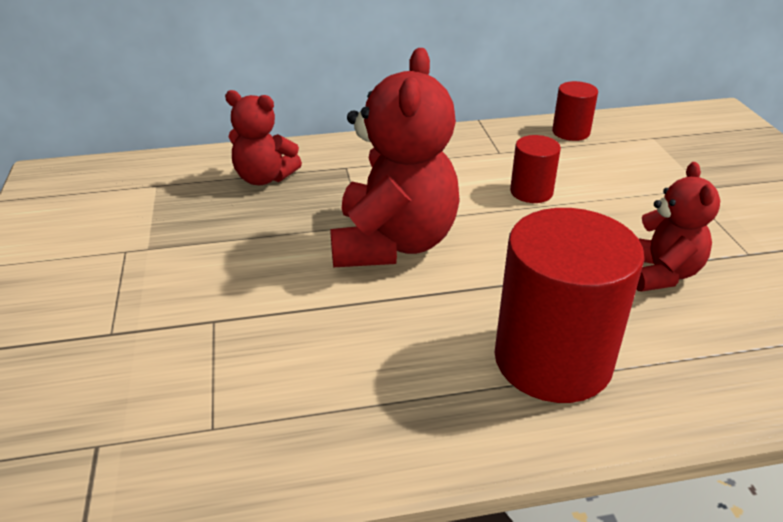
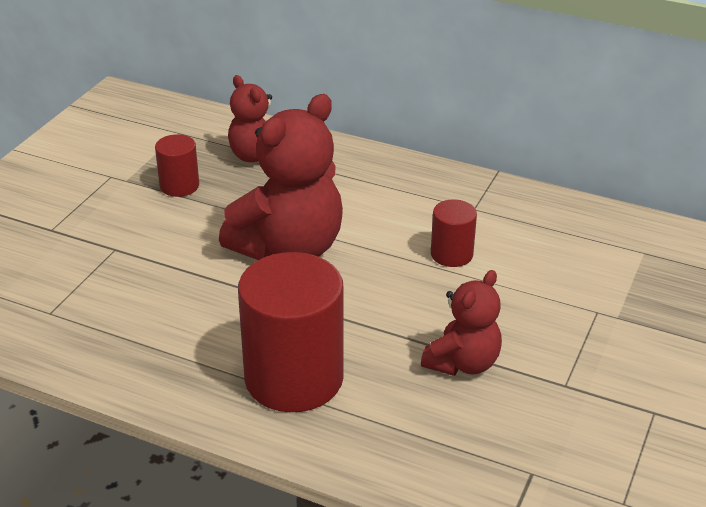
camera: 35 degrees right, 0 degrees up
red cylinder [552,81,598,141] -> red cylinder moved to [155,134,199,197]

